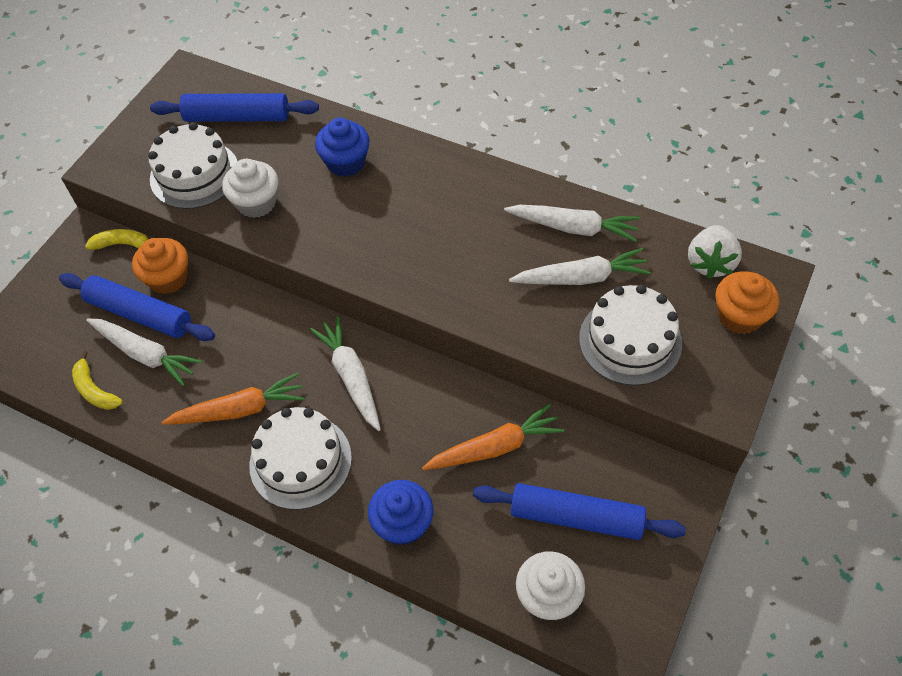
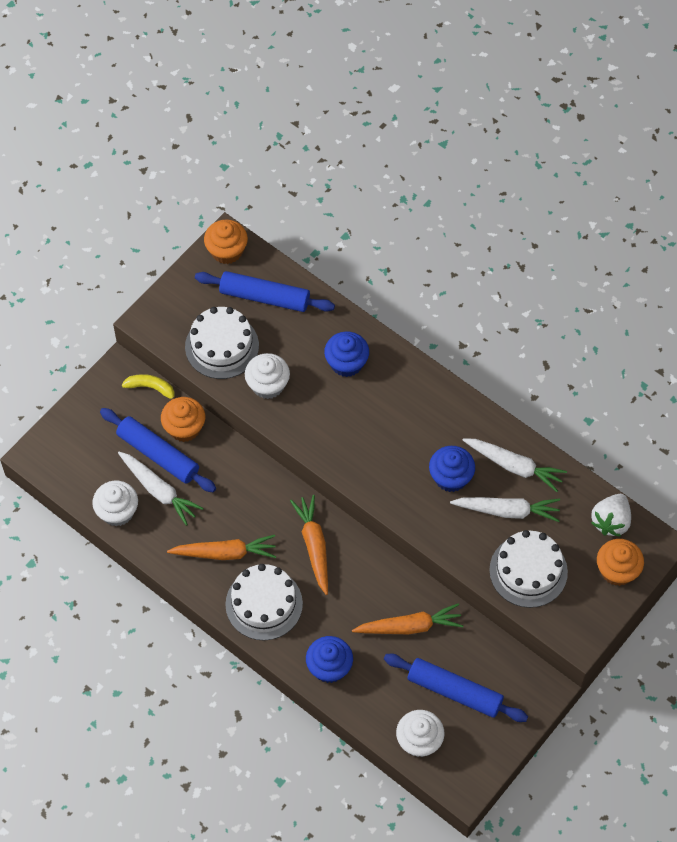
camera: 10 degrees right, 5 degrees up
yellow banana [72,351,123,410] -> white cupcake [92,481,138,526]
white carrot [310,316,381,431] -> orange carrot [290,495,328,595]
none -> orange cupcake [204,220,248,264]
none -> blue cupcake [429,446,475,492]

